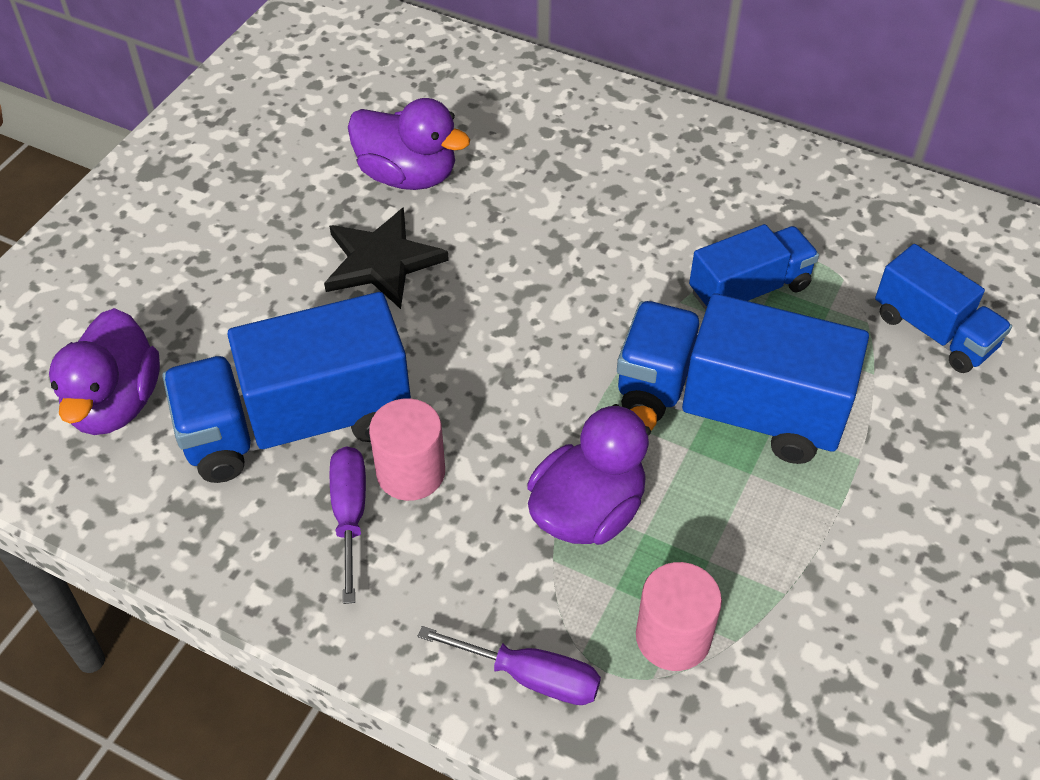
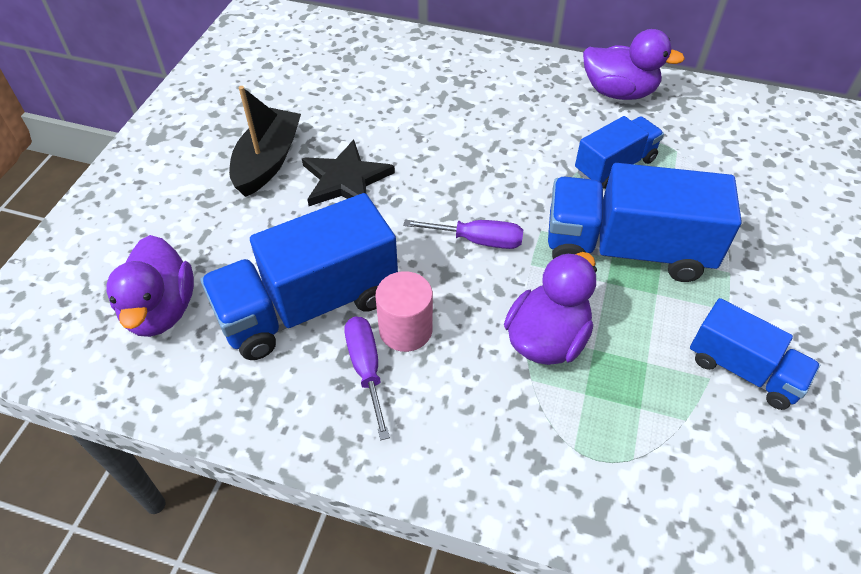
camera: 10 degrees left, 0 degrees up
purple duck [348,98,470,190] -> purple duck moved to [583,29,685,100]
purple screwdriver [418,626,601,705] -> purple screwdriver moved to [403,220,523,249]
pink cylinder [636,562,722,671] -> none
blue truck [875,244,1012,373] -> blue truck moved to [690,298,820,410]
none -> black boat [229,86,301,197]

